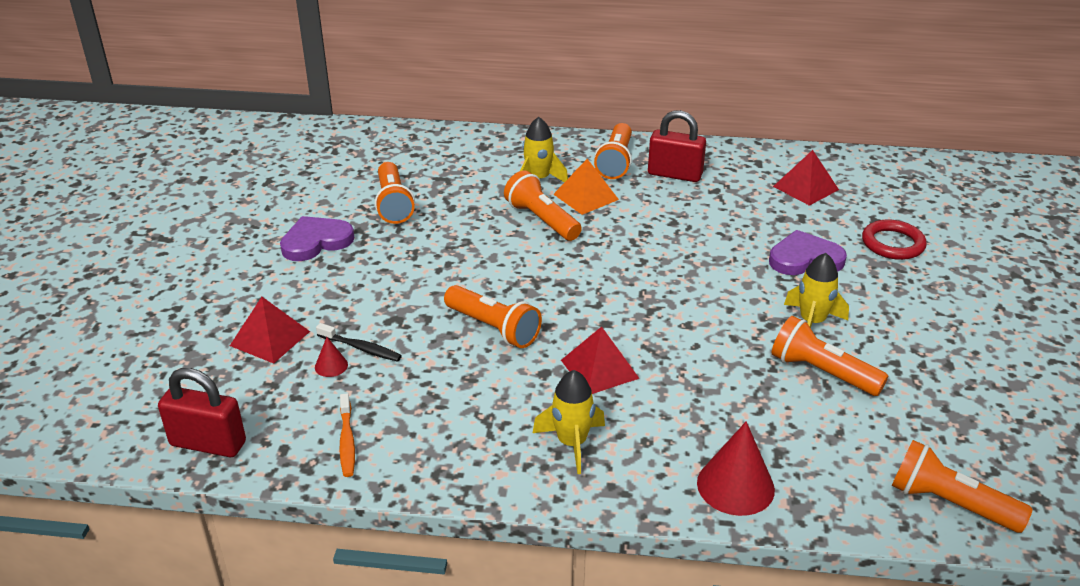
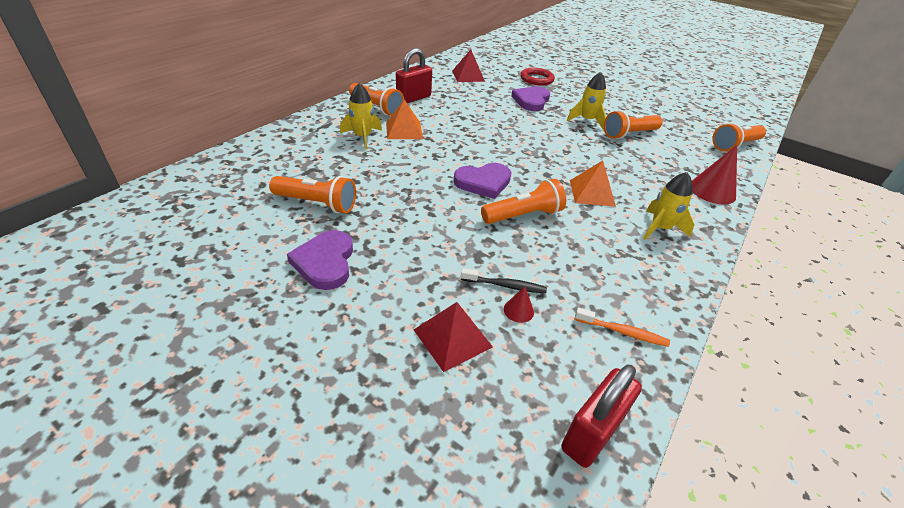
camera: 65 degrees left, 5 degrees up
black toothbrush [316,323,402,362] -> black toothbrush turned 45 degrees clockwise [461,268,547,293]
orange flashlight [504,170,582,241] -> none
red pyramid [561,327,640,394] -> orange pyramid [570,161,616,207]
none -> purple heart [454,163,511,199]

